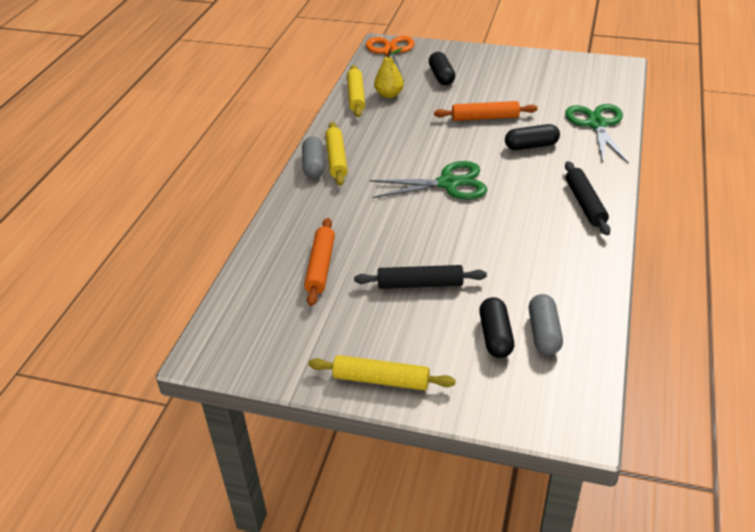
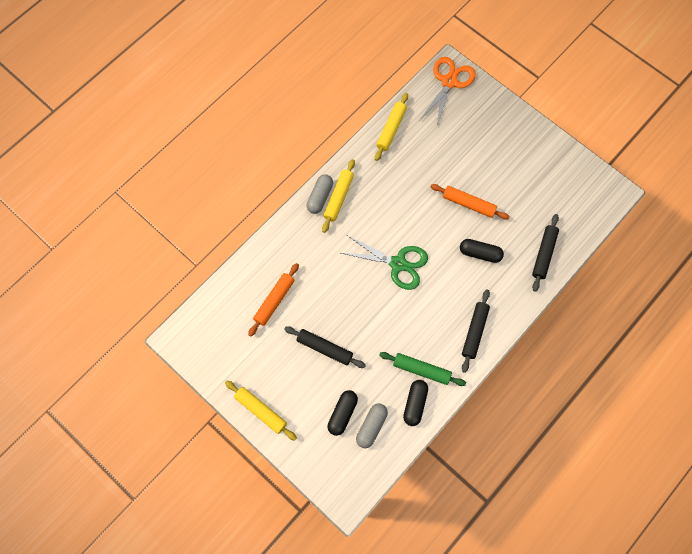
camera: 25 degrees right, 30 degrees up
yellow pear [374,48,404,98] -> none
black capsule [429,52,455,85] -> black capsule moved to [403,380,428,426]
green scissors [565,104,629,164] -> black rolling pin [532,214,559,292]
none -> green rolling pin [379,352,466,386]

